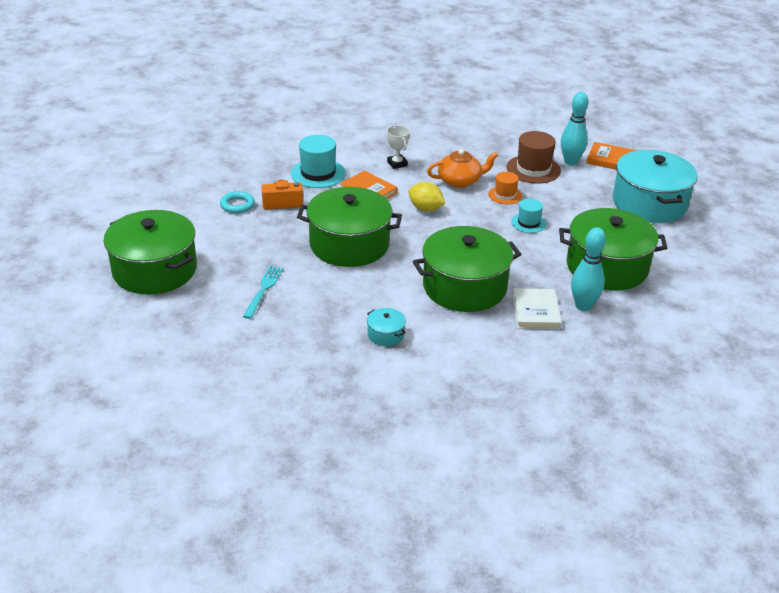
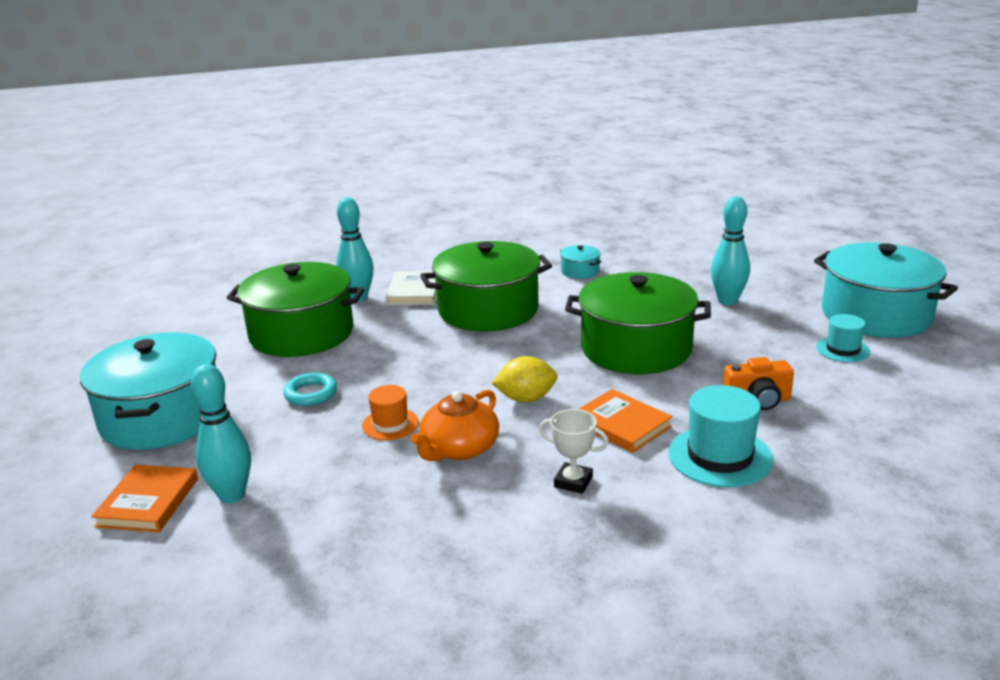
camera: 175 degrees left, 10 degrees down
green pot [104,210,197,294] -> turquoise pot [814,243,958,338]
turquoise ring [220,191,255,213] -> turquoise ring moved to [283,373,337,406]
turquoise fork [243,266,284,319] -> turquoise bowling pin [711,196,750,305]
white trophy [387,125,410,169] -> white trophy turned 45 degrees counterclockwise [539,409,609,494]
yellow lemon [409,182,445,211] -> yellow lemon turned 45 degrees counterclockwise [492,356,558,403]
orange teapot [427,149,498,188] -> orange teapot turned 45 degrees counterclockwise [411,390,499,461]
brown hat [507,131,561,184] -> none
turquoise hat [511,199,547,233] -> turquoise hat moved to [816,314,871,362]
orange book [586,142,637,170] -> orange book turned 75 degrees clockwise [91,464,198,532]

